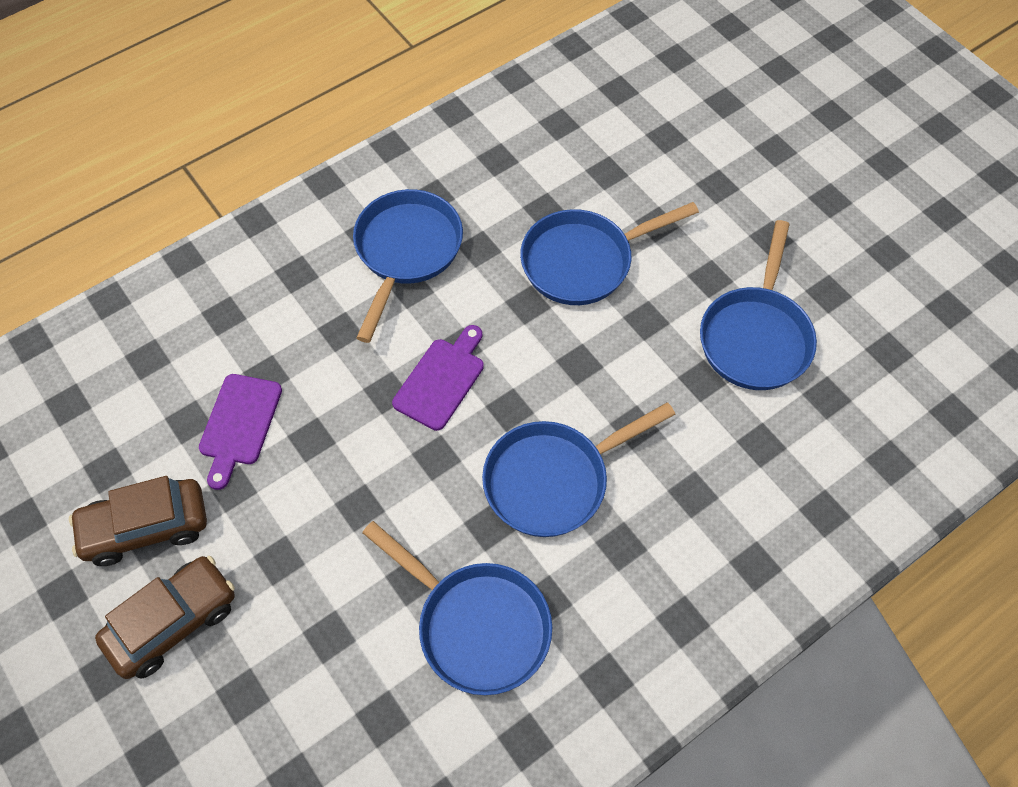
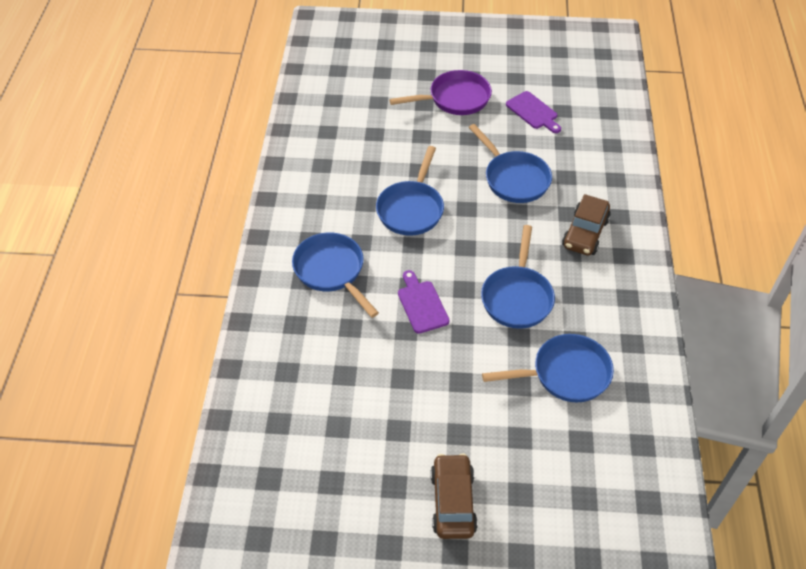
camera: 50 degrees left, 10 degrees down
brown car [69,476,207,566] -> brown car moved to [562,194,611,256]
purple cutting board [199,374,282,490] -> purple cutting board moved to [506,91,561,133]
none -> purple pan [389,70,492,115]

